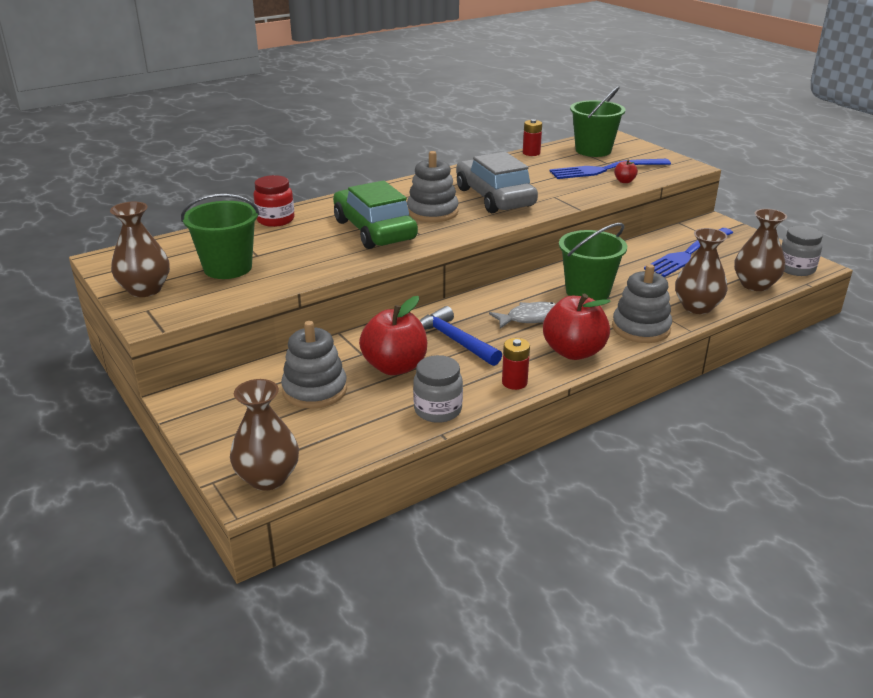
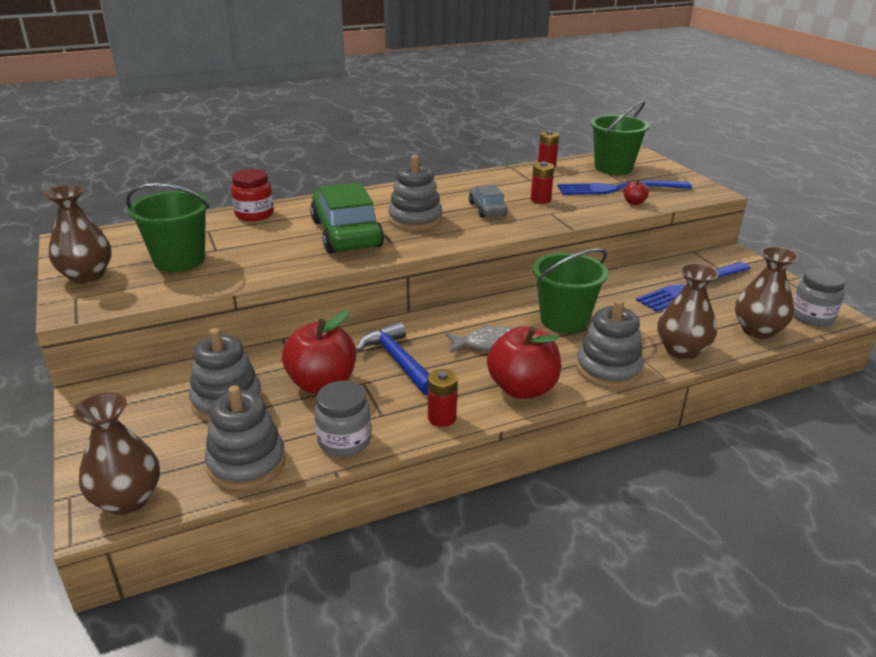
camera: 10 degrees right, 0 degrees up
grey car [456,152,538,213] -> grey car [469,185,507,218], size x0.53
none -> grey stacking toy [205,385,286,490]
none -> red battery [531,162,554,204]

